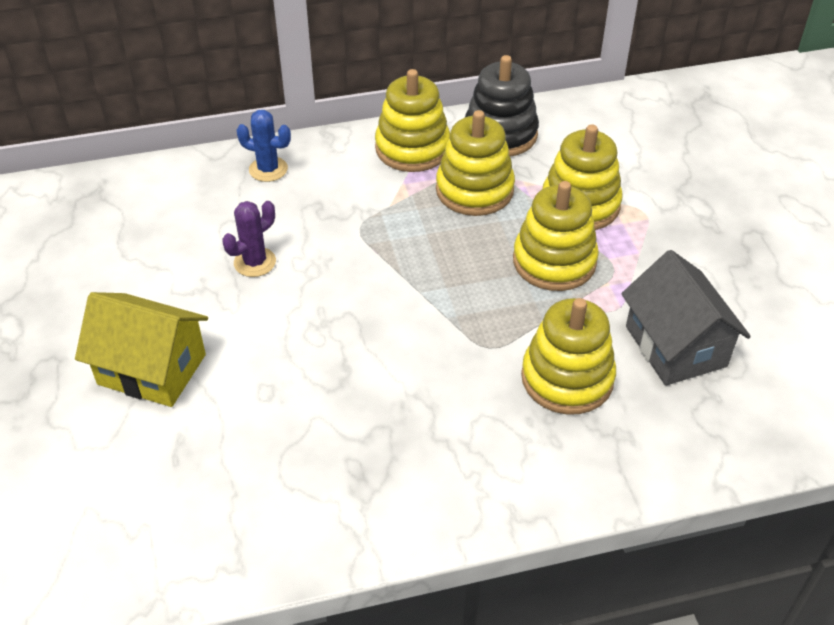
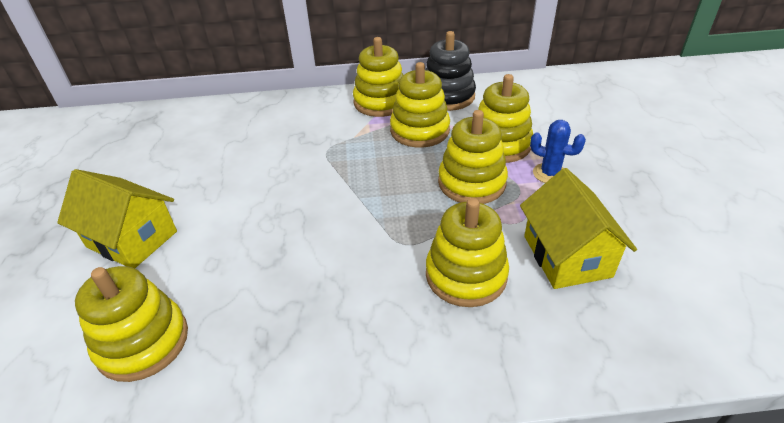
camera: 10 degrees right, 5 degrees down
purple cactus [222,201,276,277] -> none
blue cactus [236,110,291,182] -> blue cactus moved to [530,120,586,183]
grey house [621,250,751,385] -> yellow house [520,168,637,289]
none -> yellow stacking toy [75,266,188,382]

